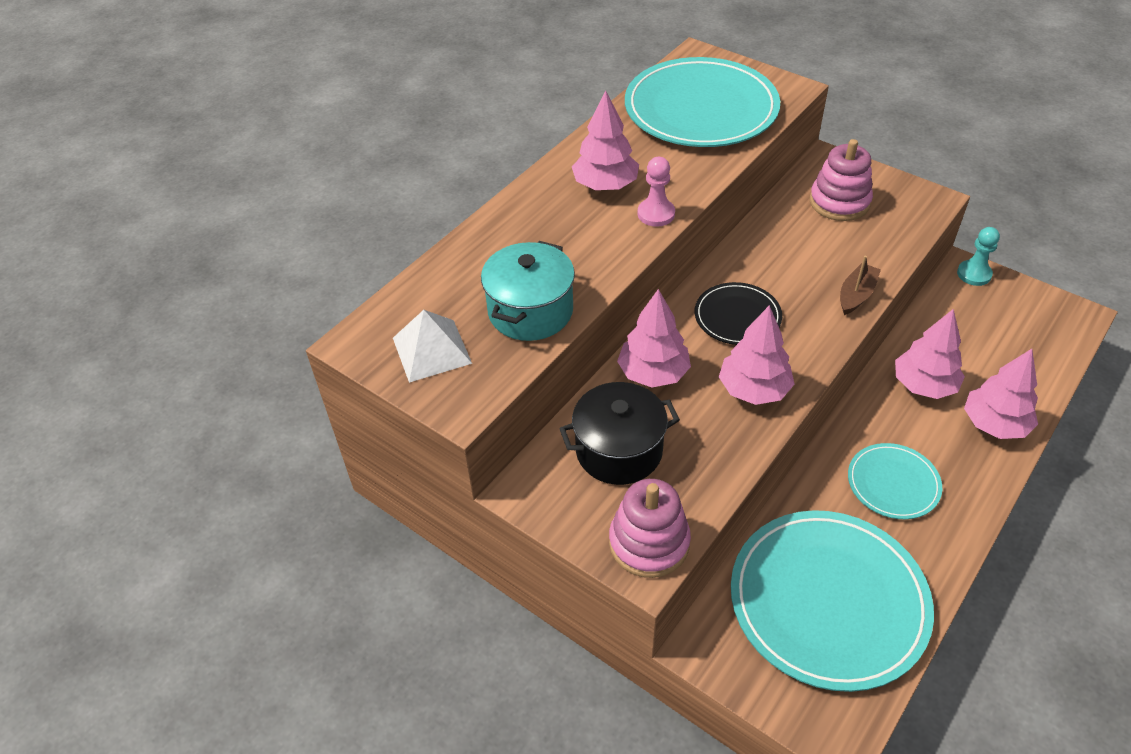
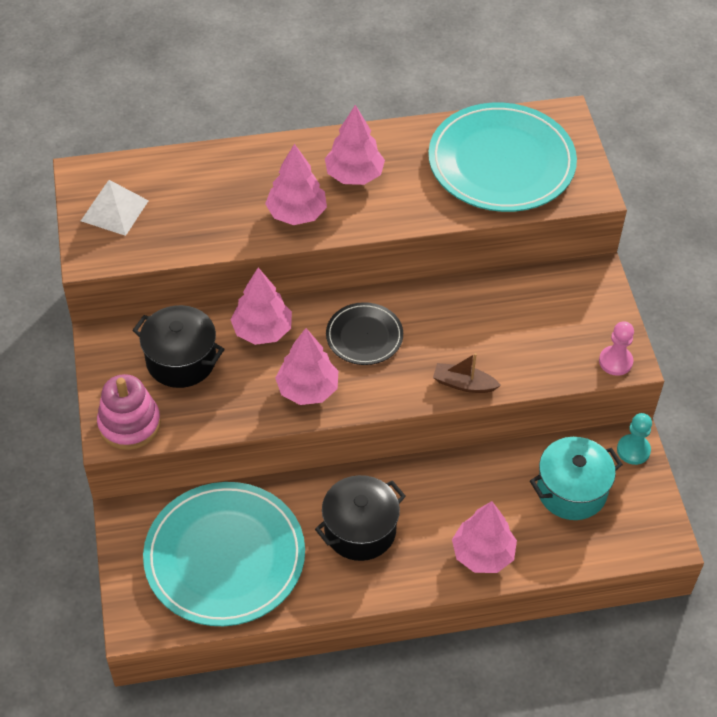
camera: 40 degrees right, 5 degrees up
turquoise pot [481,241,575,341] -> turquoise pot moved to [530,437,623,520]
pink pawn [637,157,675,227] -> pink pawn moved to [599,321,634,376]
pink stacking toy [810,139,873,221] -> none
brown boat [840,255,881,315] -> brown boat turned 150 degrees counterclockwise [433,353,501,393]
turquoise plate [848,443,942,519] -> black pot [315,475,406,561]
pink tree [895,309,965,399] -> pink tree moved to [265,144,327,225]

